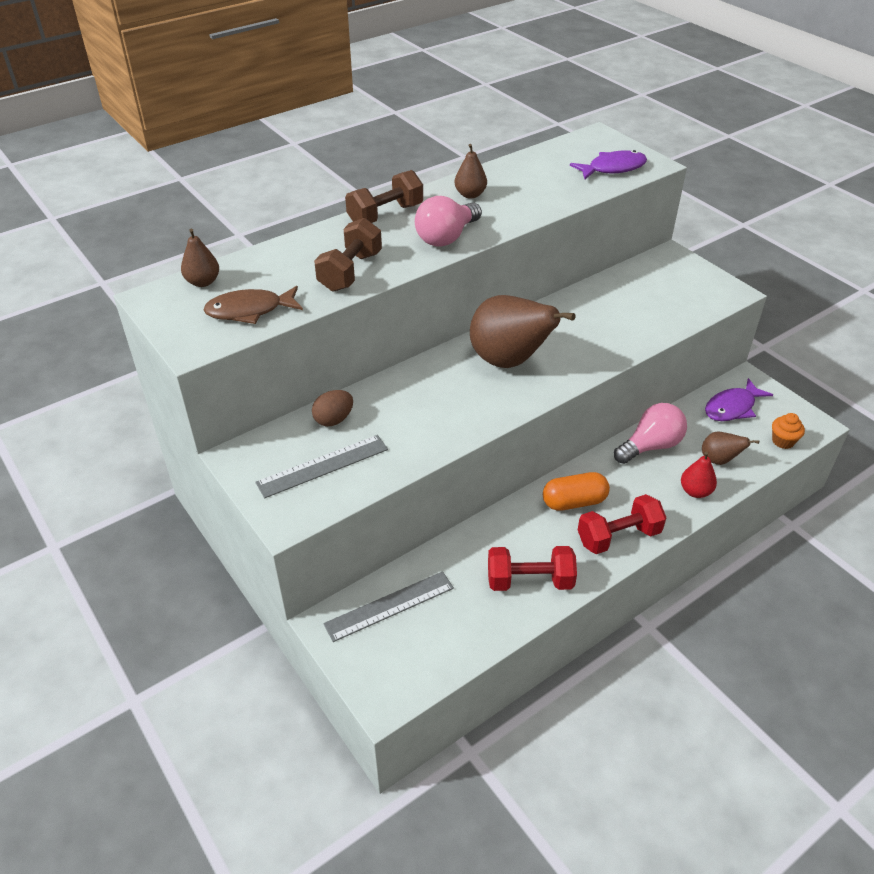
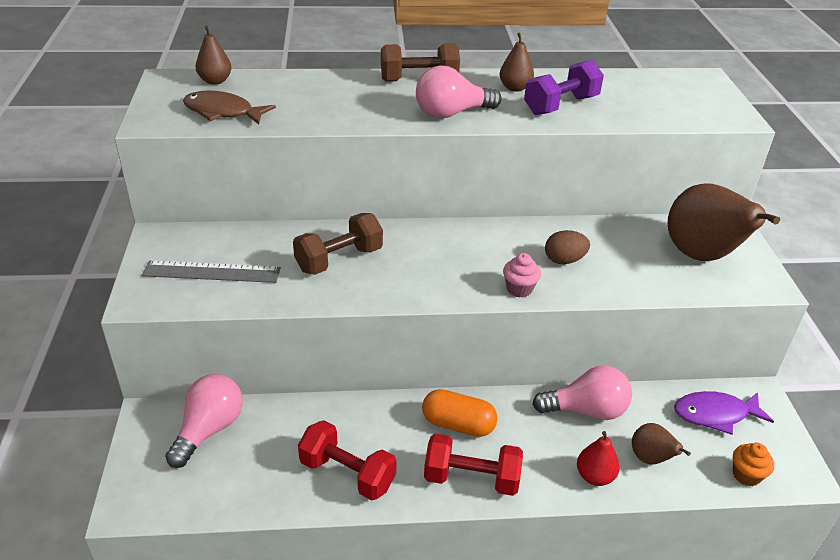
camera: 30 degrees right, 5 degrees down
brown egg [312,390,353,426] -> brown egg moved to [545,230,590,264]
brown dumbbell [314,218,382,292] -> brown dumbbell moved to [293,213,383,275]
grey ruler [323,571,454,642] -> pink light bulb [165,374,243,468]
brown pear [470,295,576,368] -> brown pear moved to [667,183,780,261]
purple fish [570,150,647,179] -> none
none -> pink cupcake [503,253,541,297]
none -> purple dumbbell [524,60,604,115]

